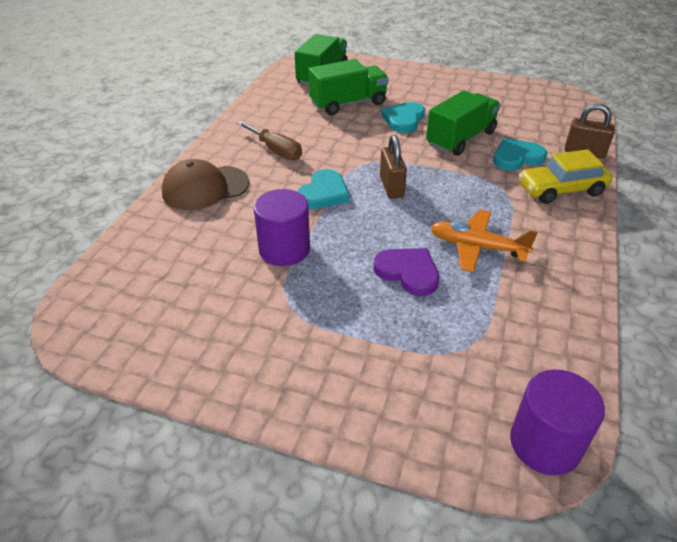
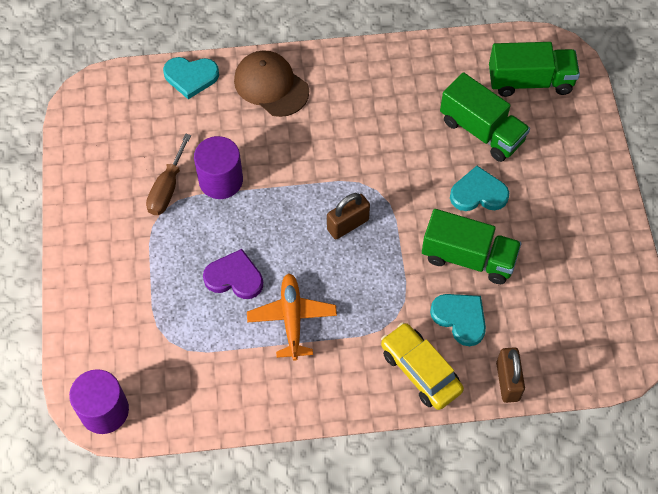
camera: 65 degrees right, 20 degrees up
brown screwdriver [237,121,302,160] -> brown screwdriver moved to [146,133,191,215]
turquoise heart [297,169,350,209] -> turquoise heart moved to [163,57,219,99]
purple heart [373,248,439,296] -> purple heart turned 90 degrees counterclockwise [203,249,263,299]

